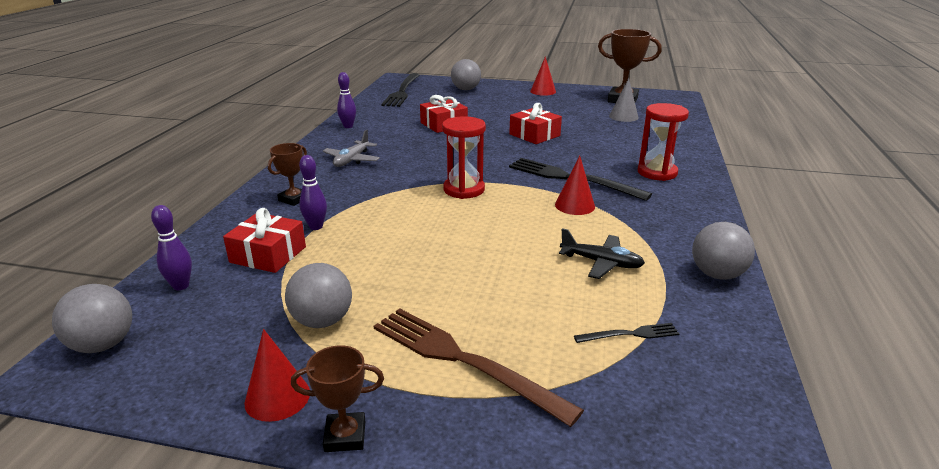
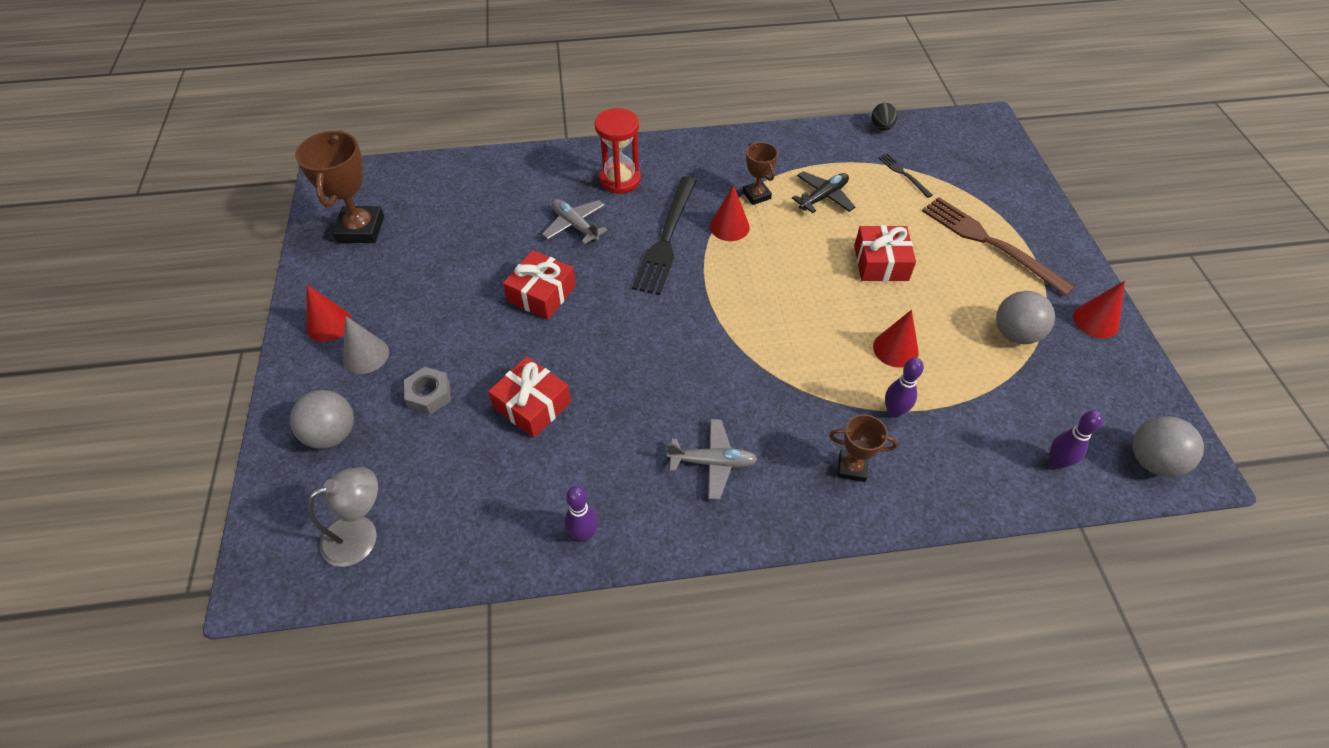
camera: 110 degrees left, 25 degrees up
red gift [223,208,306,273] -> red gift moved to [854,225,916,281]
brown trophy [291,345,384,452] -> brown trophy moved to [743,142,778,205]
brown fork [374,308,584,427] -> brown fork turned 120 degrees clockwise [922,197,1075,296]
black fork [381,73,419,107] -> grey lamp [308,467,378,567]
red hourglass [442,116,486,199] -> none
black plane [559,228,645,279] -> black plane turned 45 degrees clockwise [792,171,855,213]
grey cone [609,78,639,122] -> grey cone moved to [343,316,389,374]
grey ball [692,222,755,280] -> none
none -> grey nut [404,367,451,415]
none -> grey plane [542,199,608,244]
none -> black egg [872,103,897,131]
none -> red cone [873,310,919,368]

